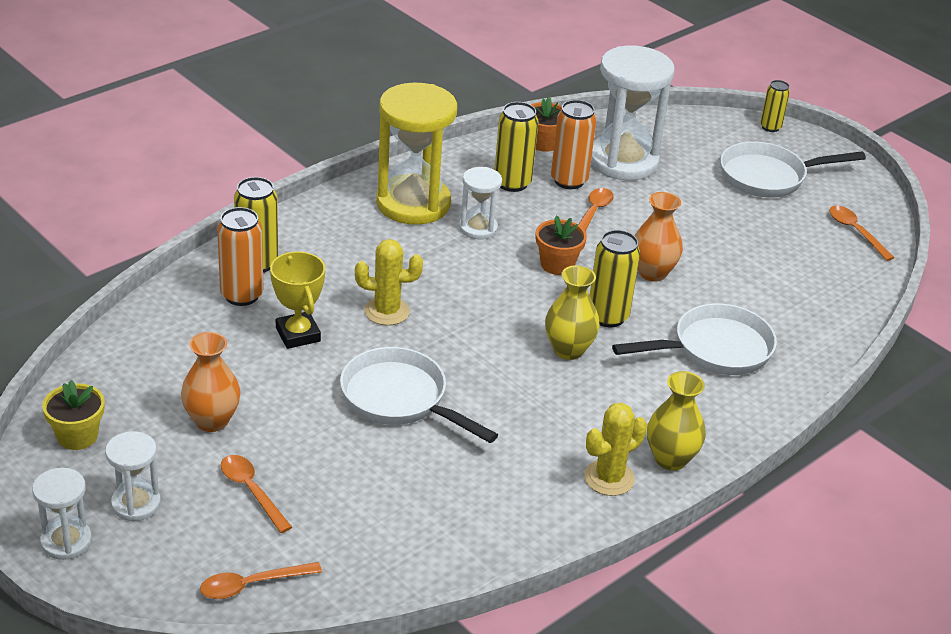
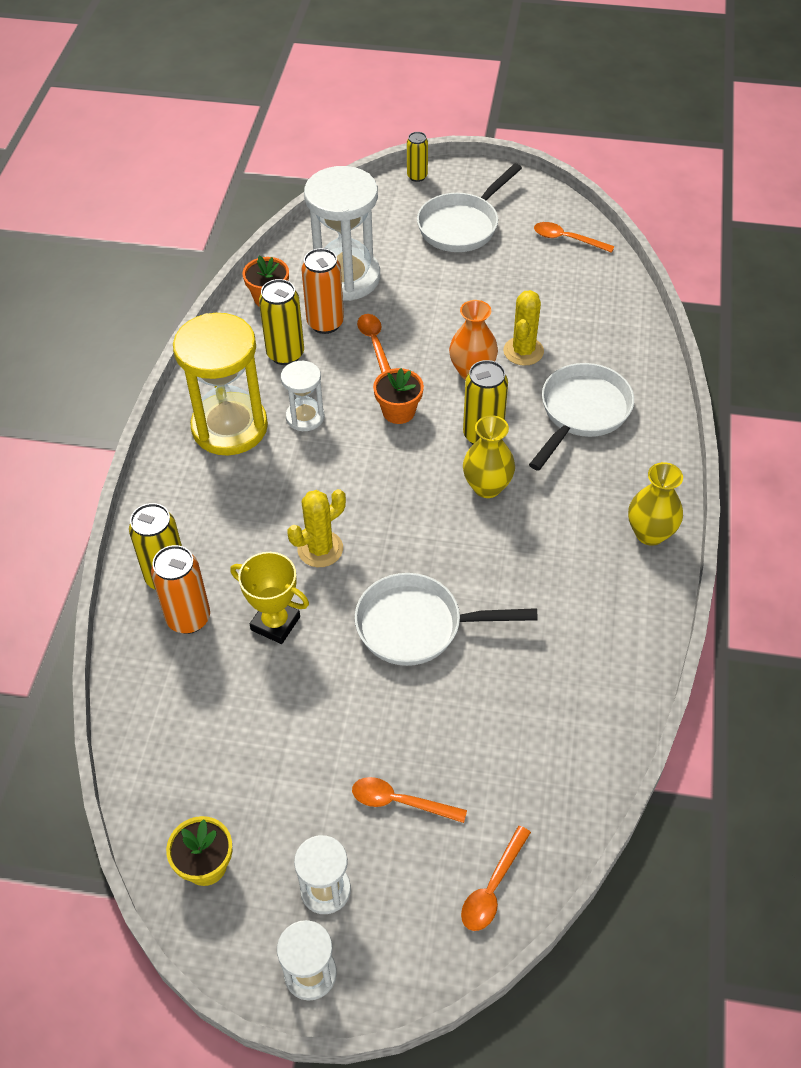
camera: 35 degrees left, 15 degrees up
orange vase [181,332,241,432] -> none
yellow cactus [584,403,647,496] -> yellow cactus moved to [503,290,544,366]

